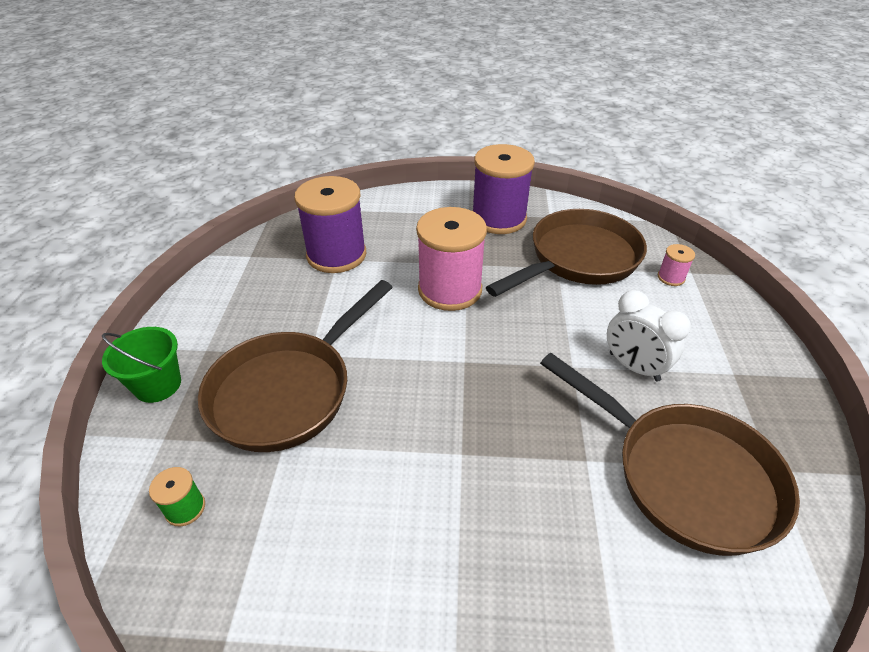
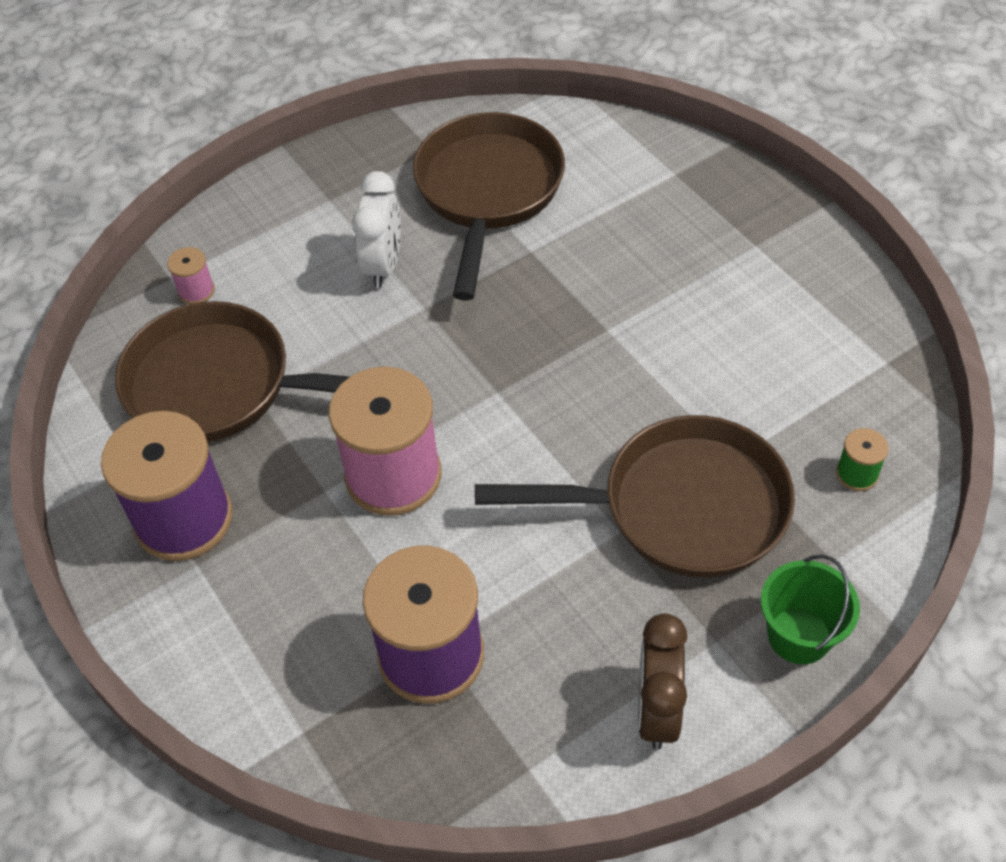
camera: 125 degrees left, 10 degrees up
none -> brown clock [638,614,688,750]

